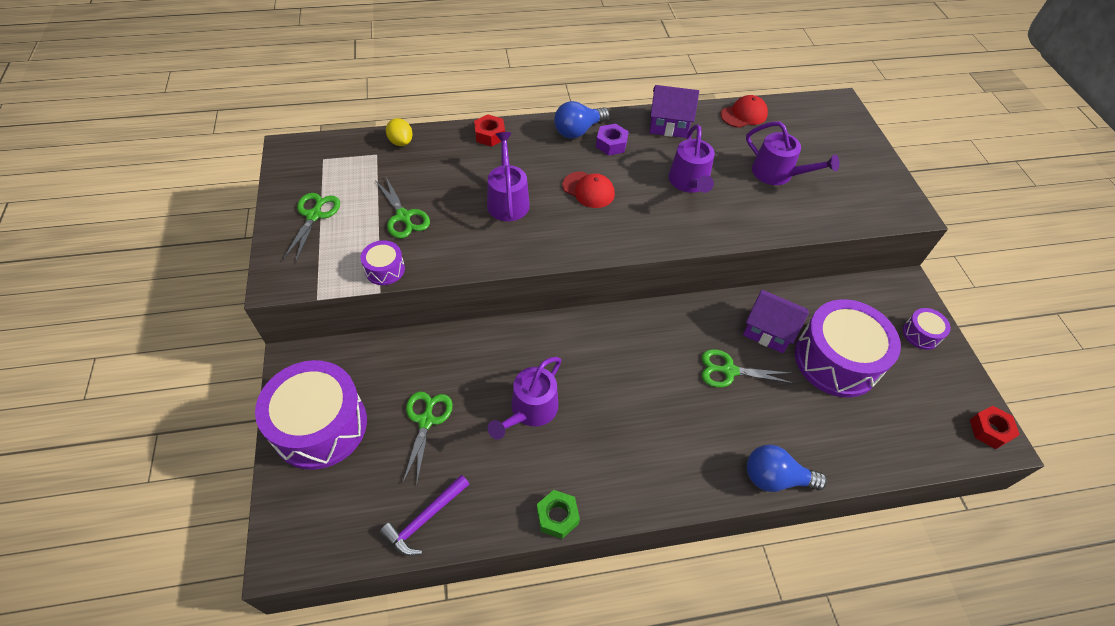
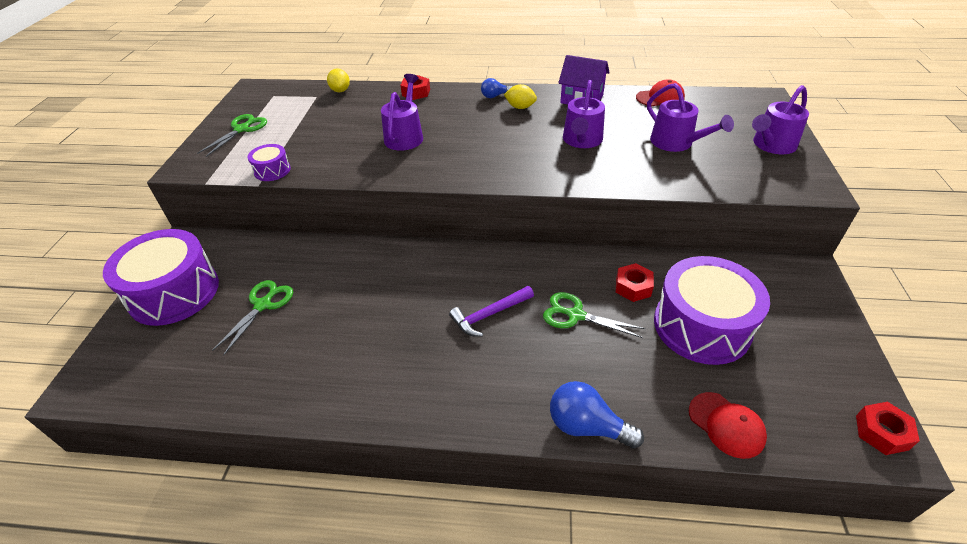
camera: 20 degrees right, 10 degrees down
green scissors [375,177,430,239] -> none
purple hammer [380,475,469,556] -> purple hammer moved to [449,286,534,337]
purple watering can [488,357,561,440] -> purple watering can moved to [752,85,809,154]
green nut [537,490,580,539] -> none
blue light bulb [554,101,610,139] -> blue light bulb [481,78,513,98], size x0.58
red cap [562,172,615,208] -> red cap moved to [689,392,767,459]
purple nut [596,124,629,155] -> yellow lemon [504,84,537,109]
purple house [743,290,809,353] -> red nut [616,263,654,302]
purple drum [903,308,951,350] -> none

